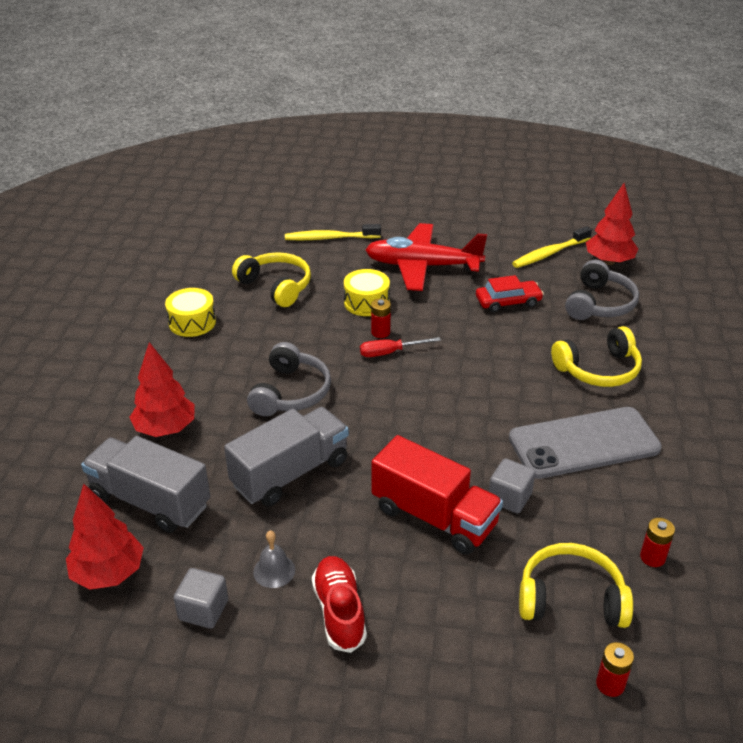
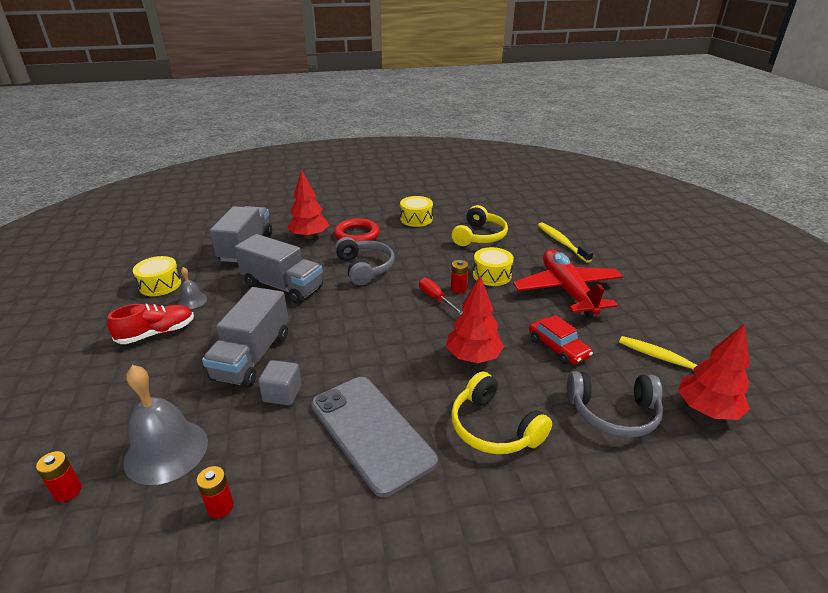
camera: 70 degrees right, 5 degrees down
red tree [66,484,144,590] -> red tree moved to [446,276,504,363]
grey cube [174,568,228,629] -> yellow drum [133,256,181,296]
grey headphones [247,342,331,416] -> grey headphones turned 105 degrees counterclockwise [335,237,395,285]
red truck [372,435,503,555] -> grey truck [202,287,289,388]
yellow headphones [519,543,633,628] -> grey bell [123,365,208,485]
none -> red ring [334,218,380,241]

